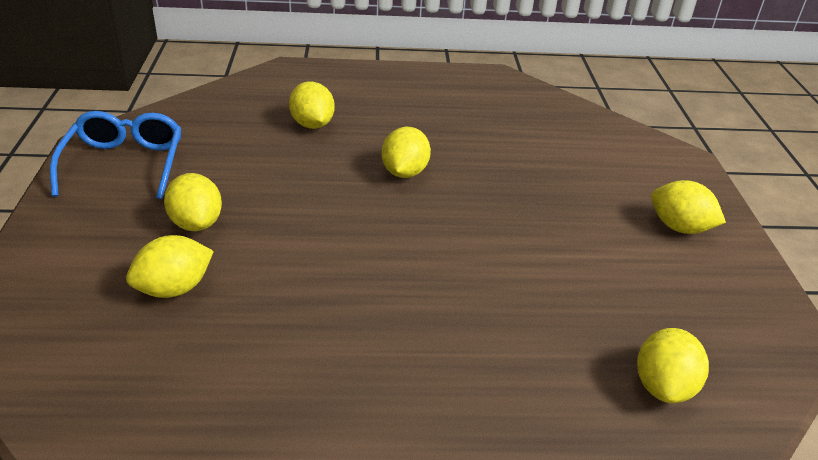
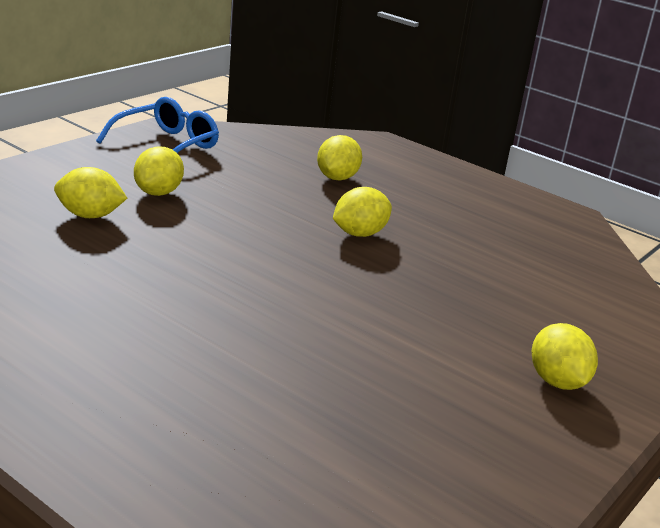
camera: 40 degrees right, 10 degrees down
yellow lemon [637,328,709,403] -> none

